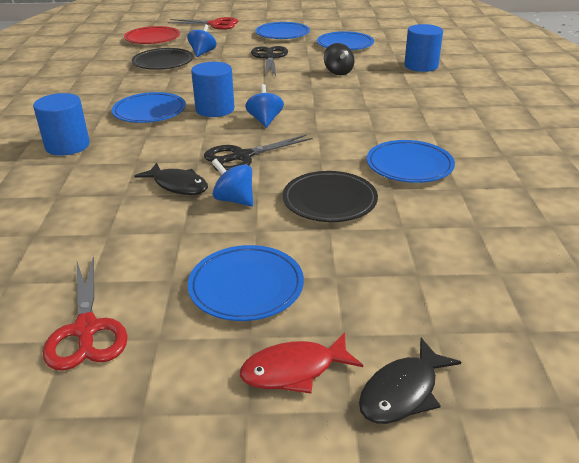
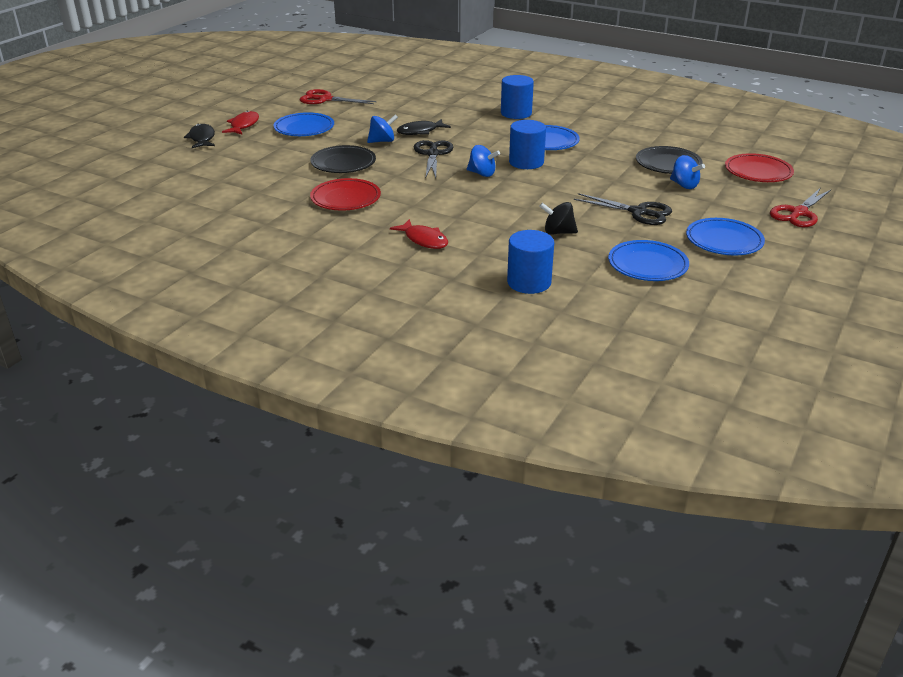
camera: 120 degrees right, 0 degrees up
blue plate [367,140,455,183] -> red plate [310,178,381,210]
none -> red fish [390,219,448,249]

